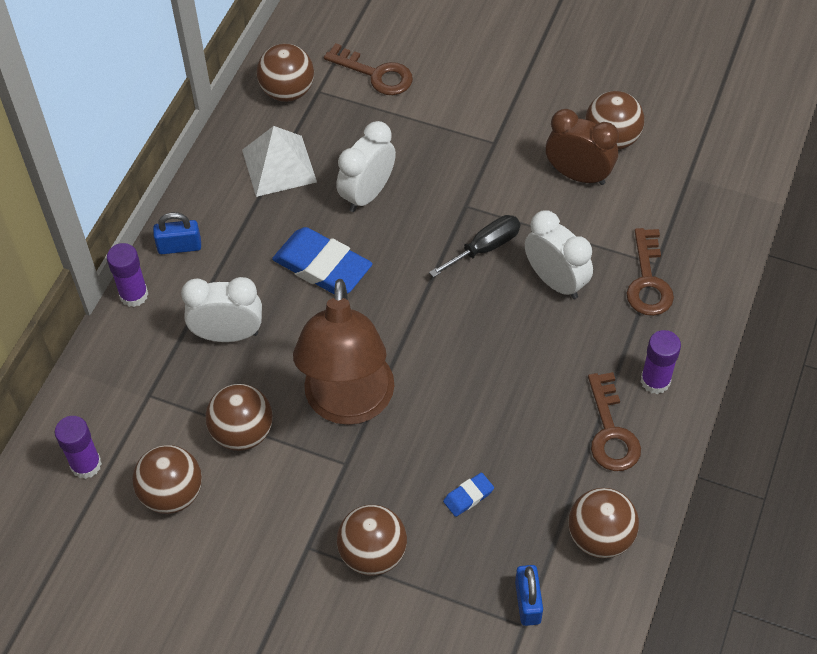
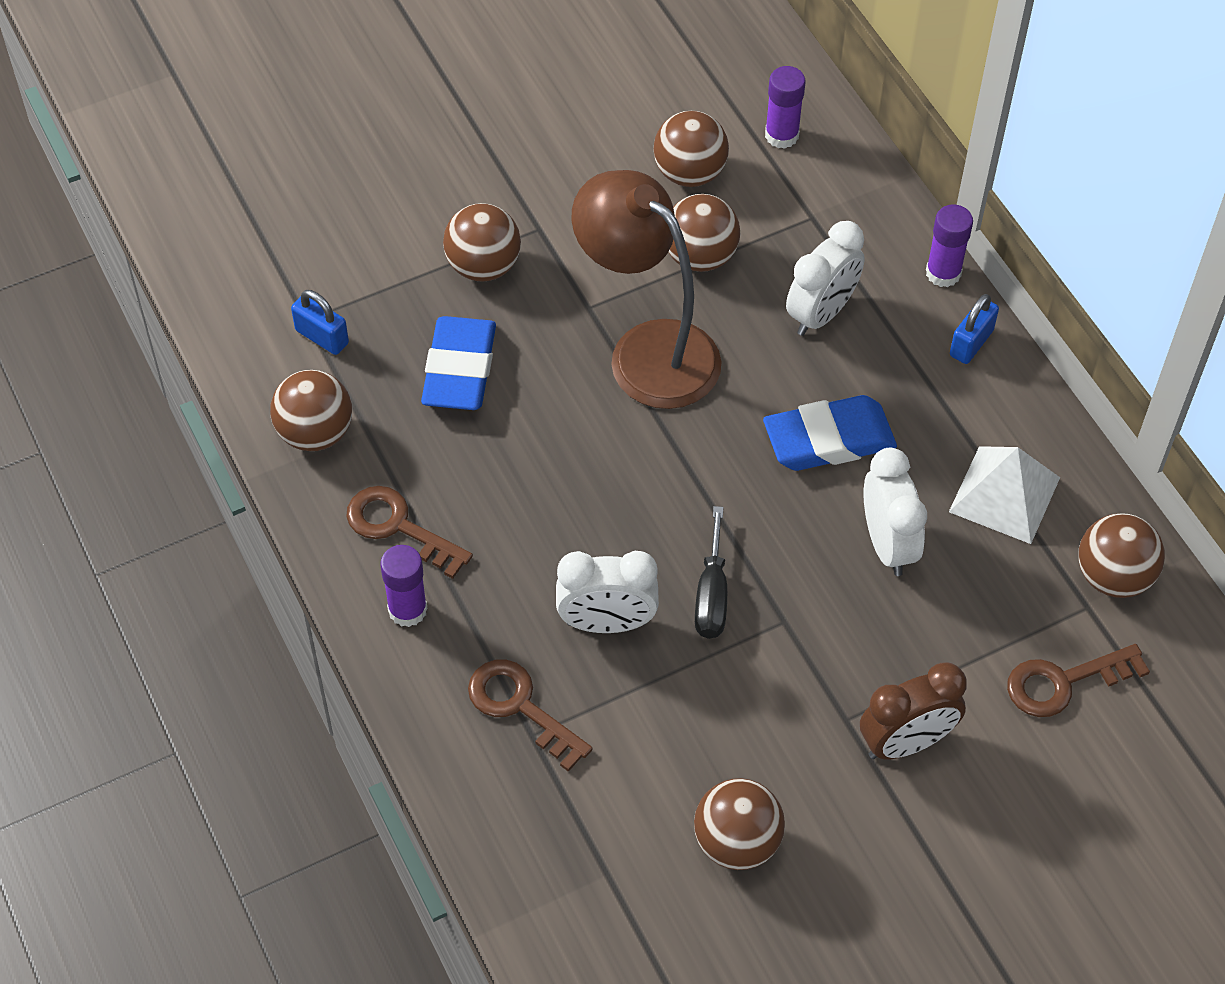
camera: 130 degrees right, 0 degrees up
blue eraser [443,473,494,517] -> blue eraser [421,316,496,410], size x2.18
brown clock [546,109,619,185] -> brown clock moved to [860,662,967,759]

